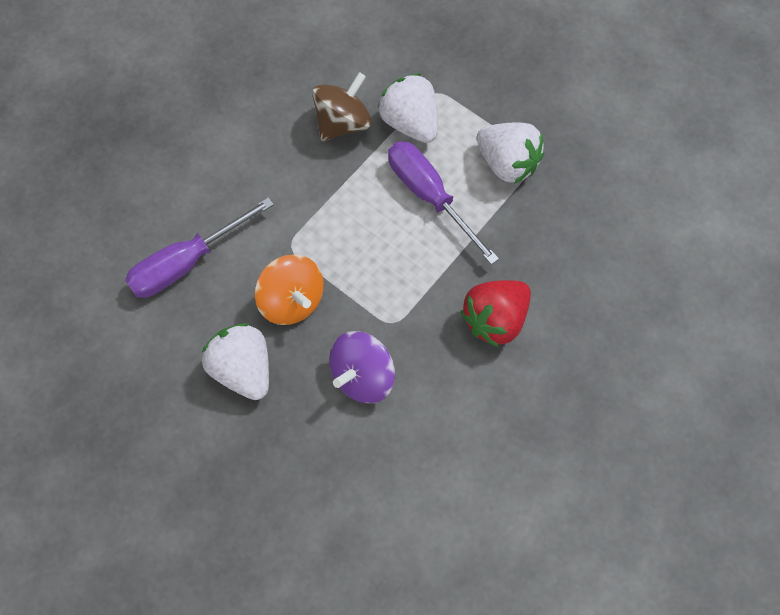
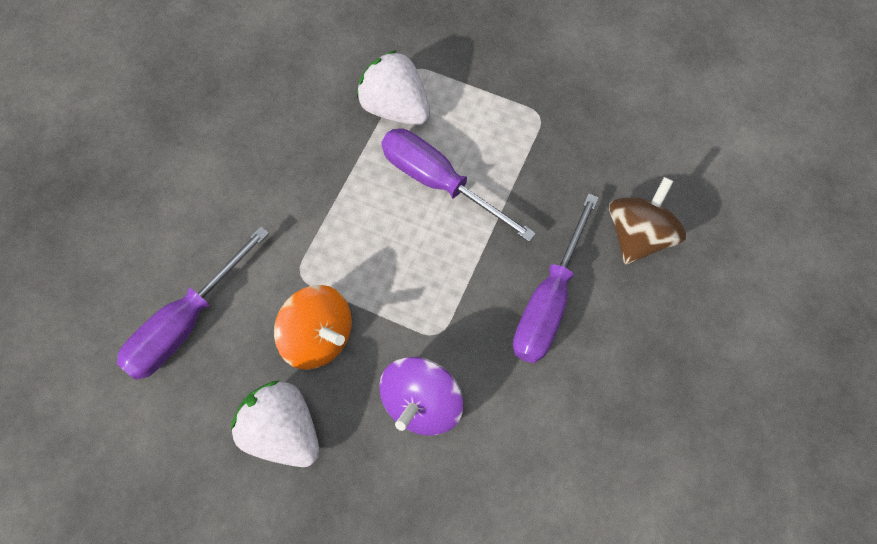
camera: 15 degrees left, 0 degrees up
brown spinning top [312,72,372,141] -> brown spinning top moved to [609,177,686,265]
red strawberry [461,280,531,347] -> purple screwdriver [513,193,599,363]
white strawberry [477,123,544,184] -> none

